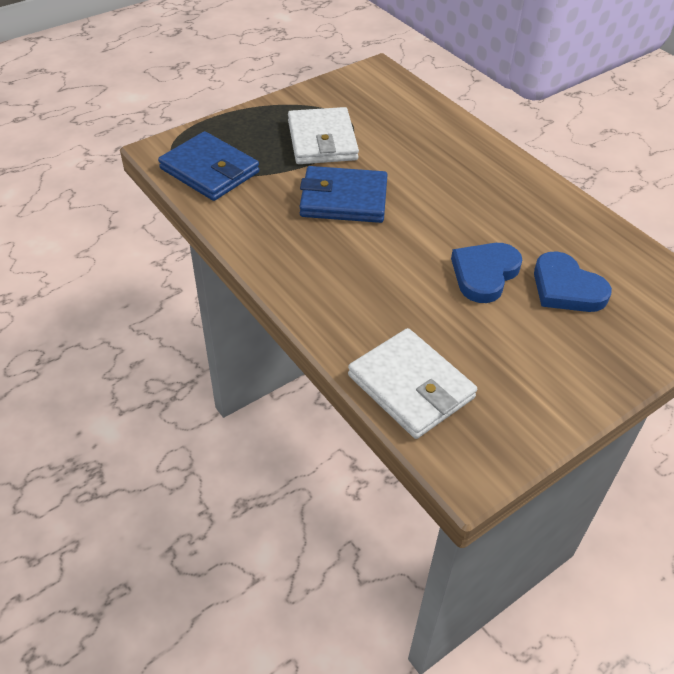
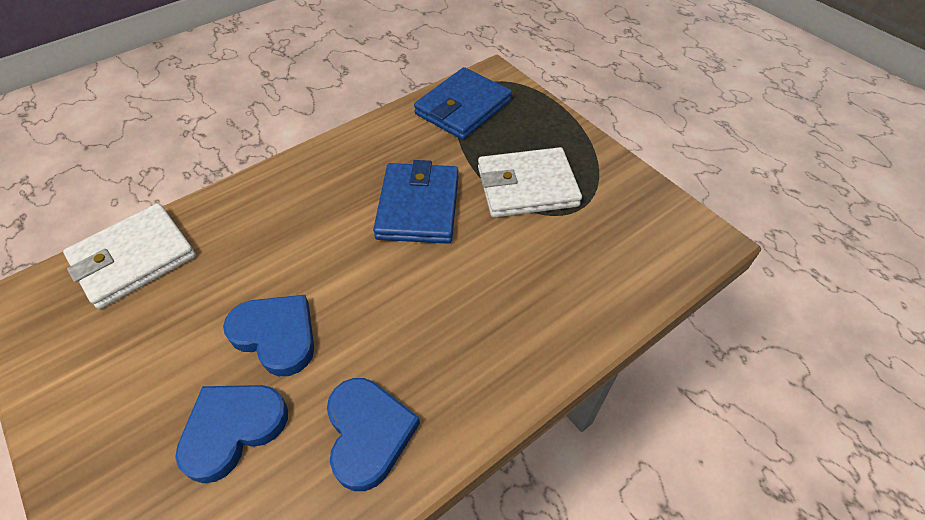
camera: 90 degrees right, 5 degrees up
none -> blue heart [327,378,420,491]

